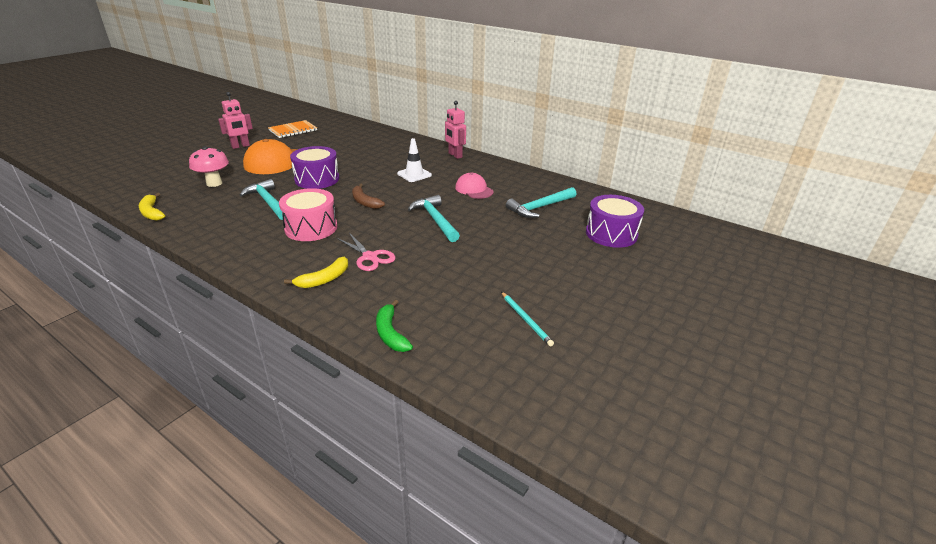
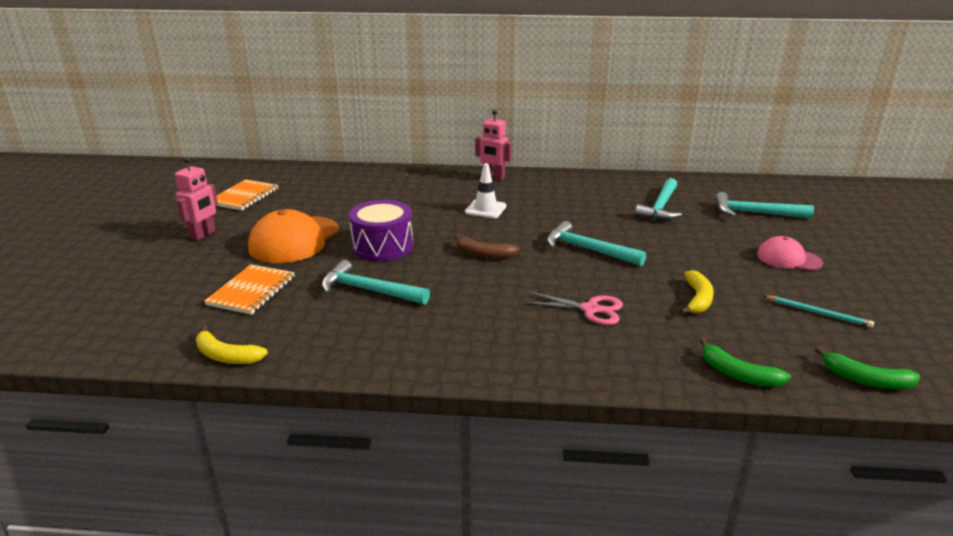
camera: 30 degrees left, 5 degrees down
pink mushroom [189,146,229,187] -> orange notebook [204,264,295,315]
pink drum [279,188,337,241] -> none
yellow banana [284,257,348,288] -> yellow banana moved to [680,270,714,314]
pink cap [455,173,494,199] -> pink cap moved to [757,236,823,271]
purple drum [586,195,644,248] -> turquoise hammer [715,192,814,219]
none -> green banana [815,347,920,389]

